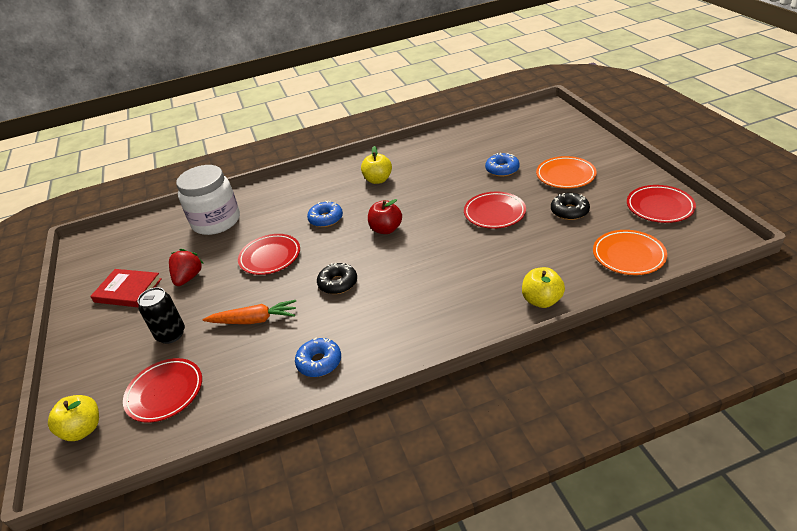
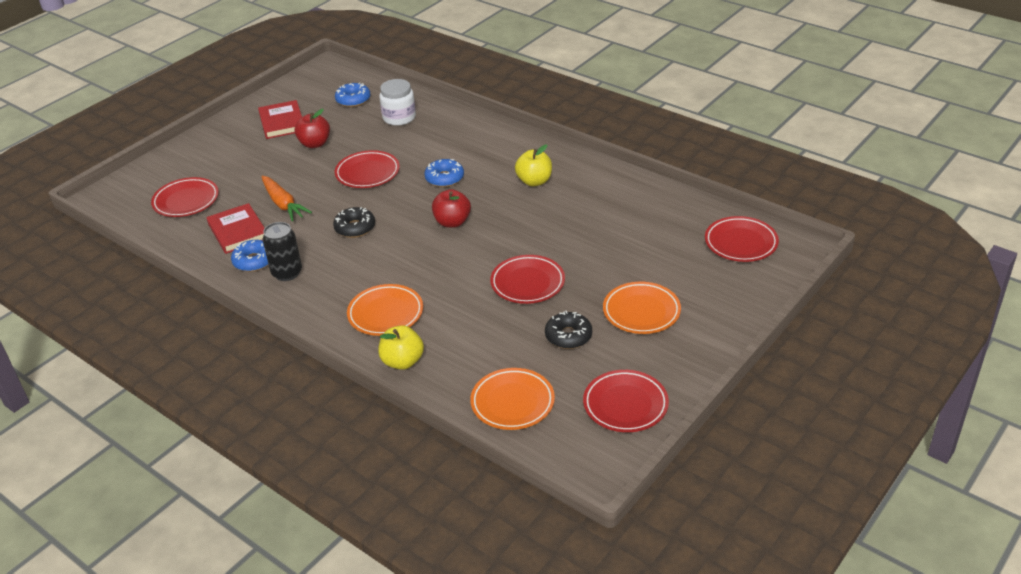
camera: 55 degrees right, 0 degrees up
yellow apple [48,395,99,441] -> none
black can [138,287,185,344] -> black can moved to [263,222,302,281]
red strawberry [169,249,204,286] -> red apple [295,109,330,148]
white jar [176,165,240,235] -> white jar [379,79,416,126], size x0.64
blue donut [485,153,520,177] -> blue donut moved to [335,82,370,107]
none -> red book [207,203,265,254]
none -> orange plate [347,284,423,336]
none -> red plate [705,216,779,262]

